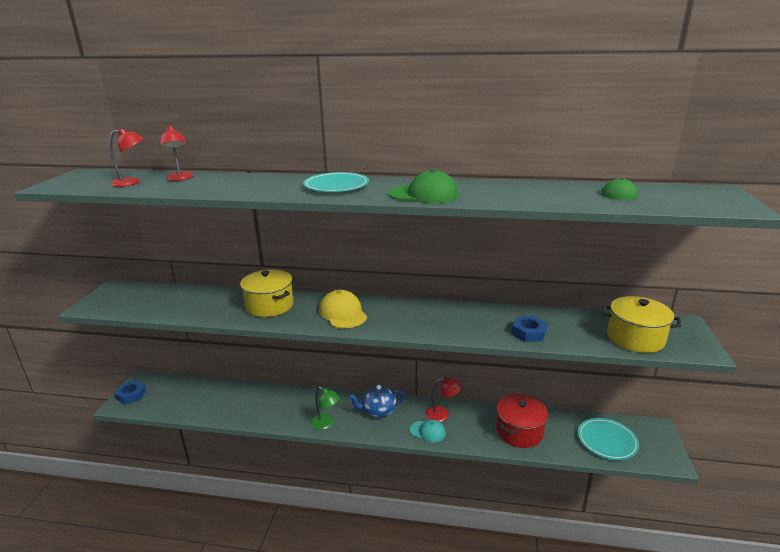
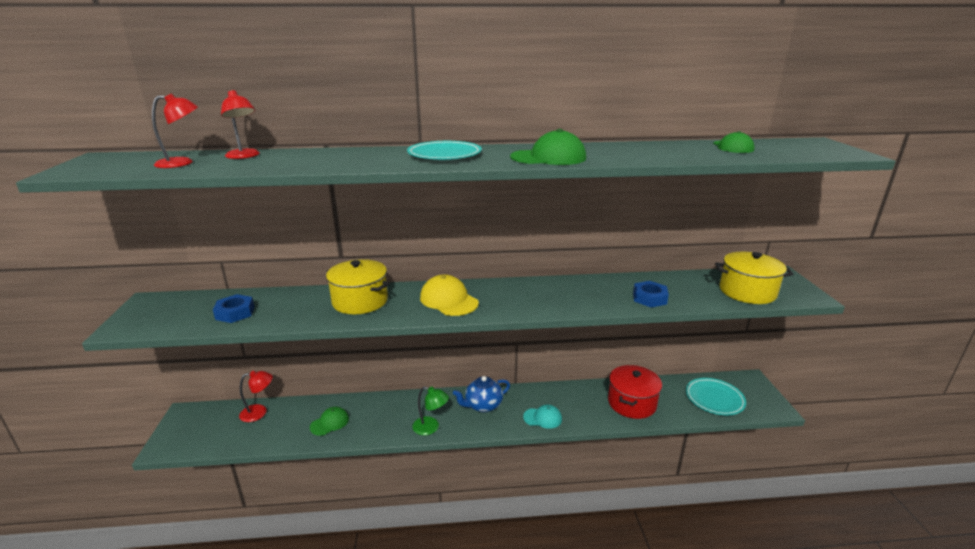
camera: 15 degrees left, 0 degrees up
blue nut [114,380,146,404] -> blue nut moved to [213,294,255,323]
red lamp [426,377,462,422] -> red lamp moved to [239,371,273,422]
none -> green cap [310,407,349,436]

